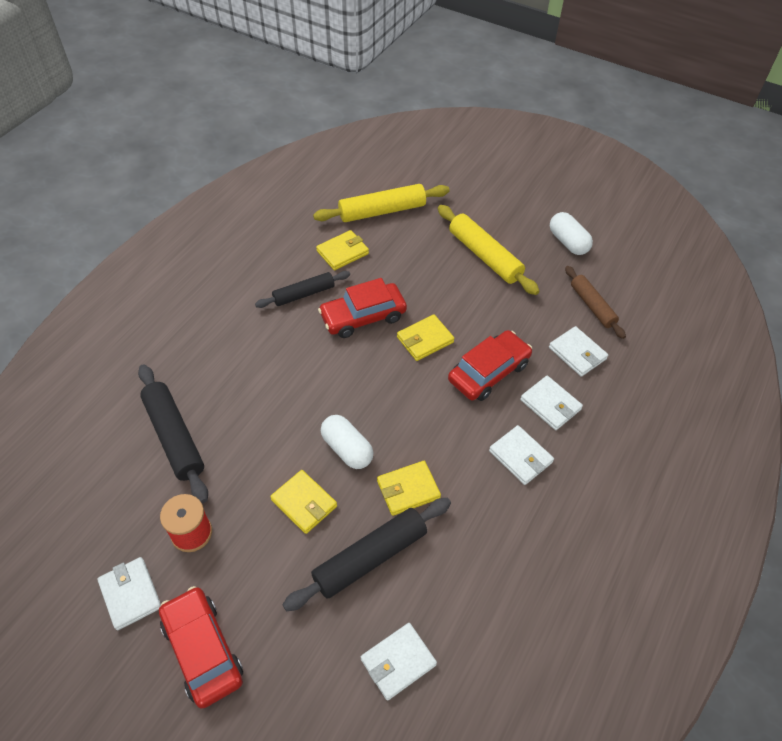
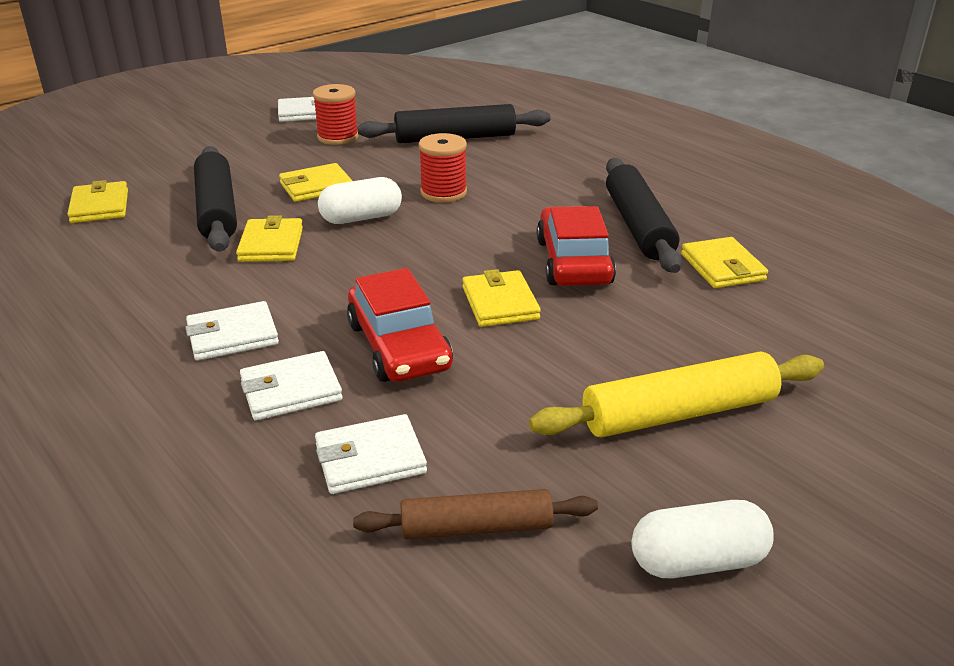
camera: 110 degrees right, 20 degrees down
red car [159,586,243,709] -> none
black rolling pin [255,271,350,308] -> black rolling pin [606,158,682,273], size x1.53
yellow rolling pin [313,184,450,222] -> none
white wallet [361,623,437,700] -> yellow wallet [67,180,128,223]
none -> red spool [419,133,467,202]

